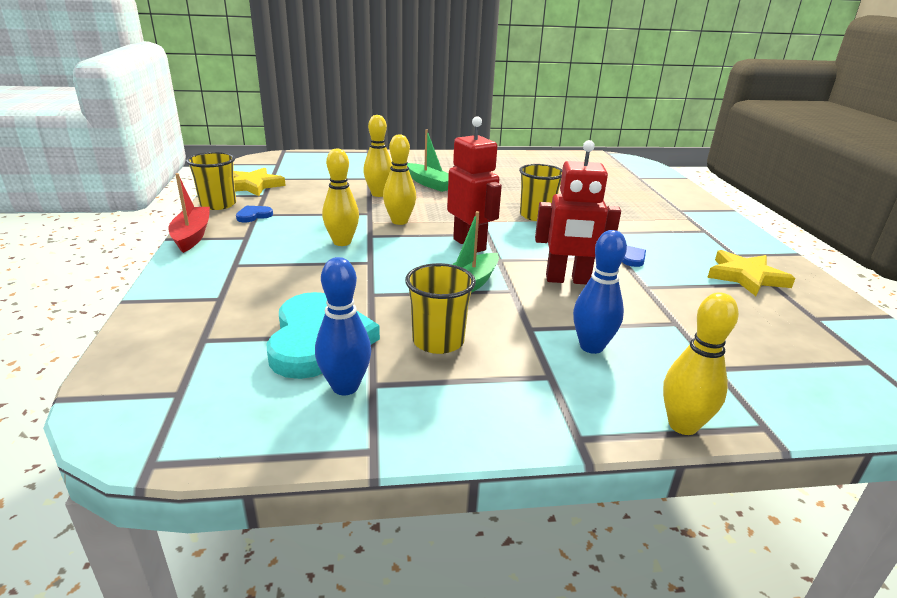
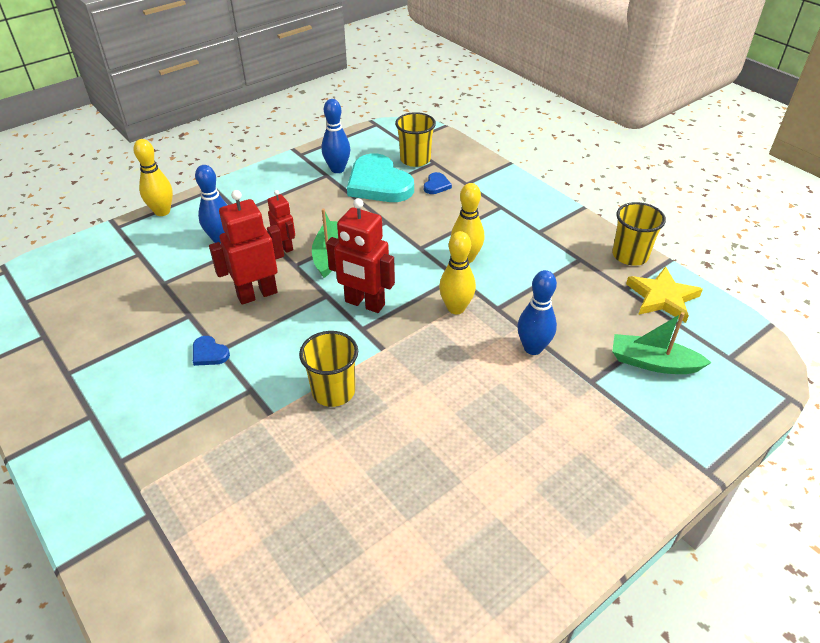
camera: 150 degrees right, 15 degrees up
red boat [168,173,210,253] -> none
blue heart [236,206,273,222] -> blue heart moved to [424,172,452,194]
yellow bowling pin [363,115,392,197] -> blue bowling pin [517,270,557,355]
yellow cup [405,263,476,354] -> yellow cup moved to [395,112,436,167]
green boat [407,129,449,192] -> green boat moved to [612,312,712,374]
yellow star [707,250,795,296] -> none
none -> red robot [268,190,295,253]

